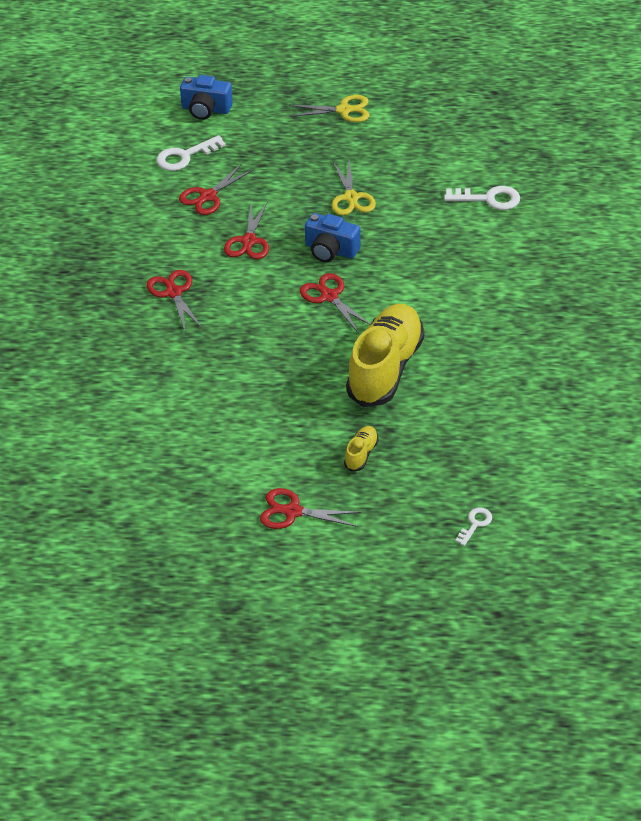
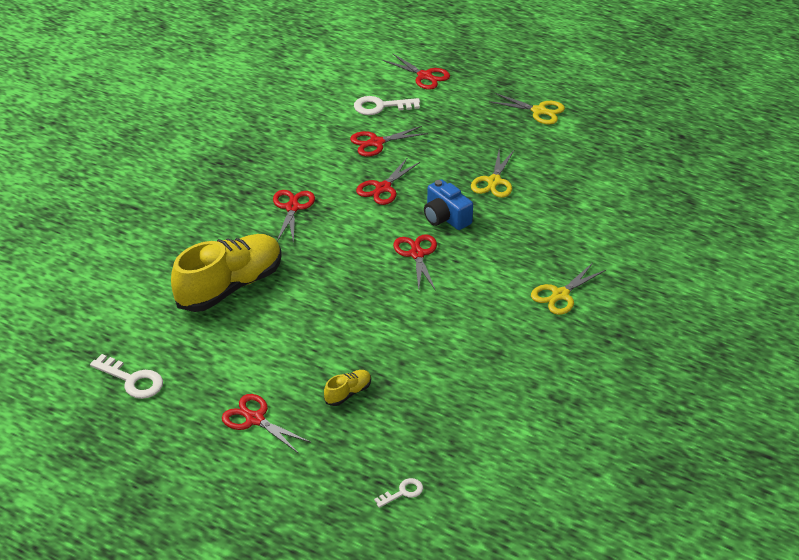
camera: 25 degrees right, 5 degrees down
blue camera [180,75,233,120] -> red scissors [383,53,450,90]
yellow shoe [346,304,424,407] -> yellow shoe moved to [171,234,282,312]
white key [444,186,520,210] -> white key moved to [90,354,163,399]
none -> yellow scissors [531,263,606,315]

